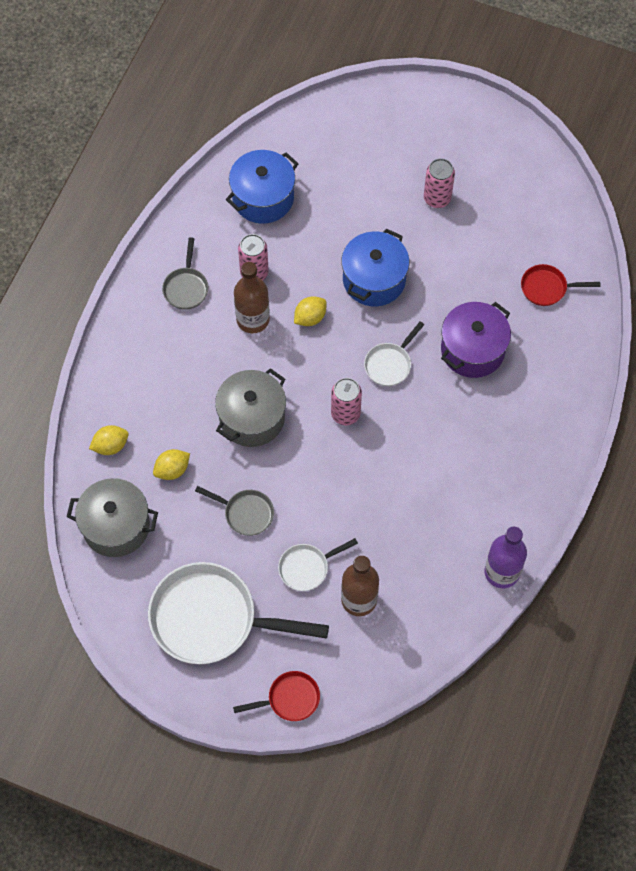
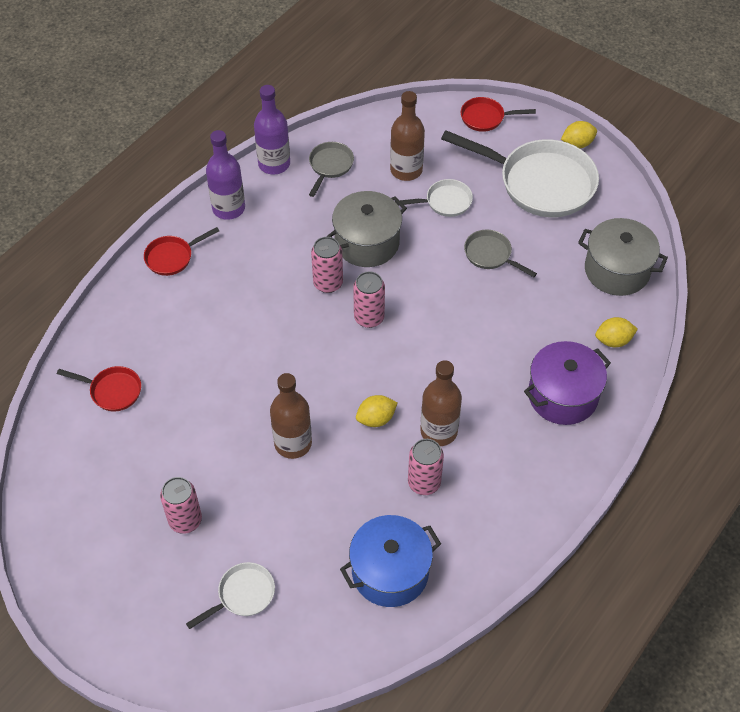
camera: 165 degrees left, 10 degrees down
yellow lemon [153,449,190,480] -> yellow lemon moved to [561,121,597,148]
grey pan [162,237,208,310] -> grey pan moved to [309,142,354,197]
grey pot [215,368,286,447] -> grey pot moved to [327,191,407,267]
blue pot [341,228,409,306] -> brown bottle [270,373,312,459]
white pan [364,321,424,386] -> white pan moved to [186,562,275,629]
purple pot [441,302,511,378] -> purple pot moved to [524,341,611,425]
none -> red pan [144,227,219,276]
none -> purple bottle [206,130,245,220]
none -> pink can [311,237,343,293]

